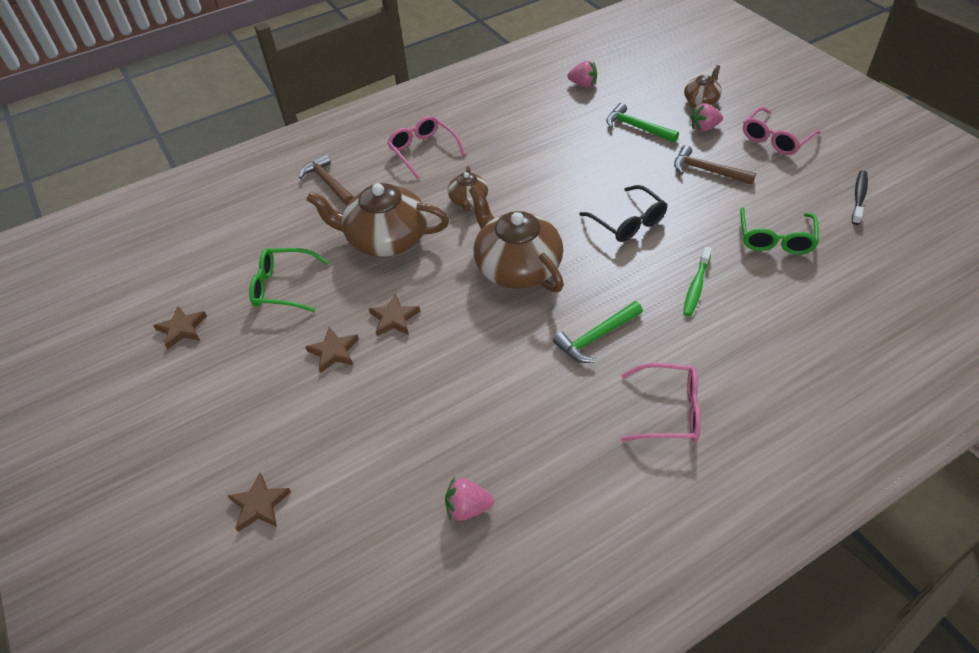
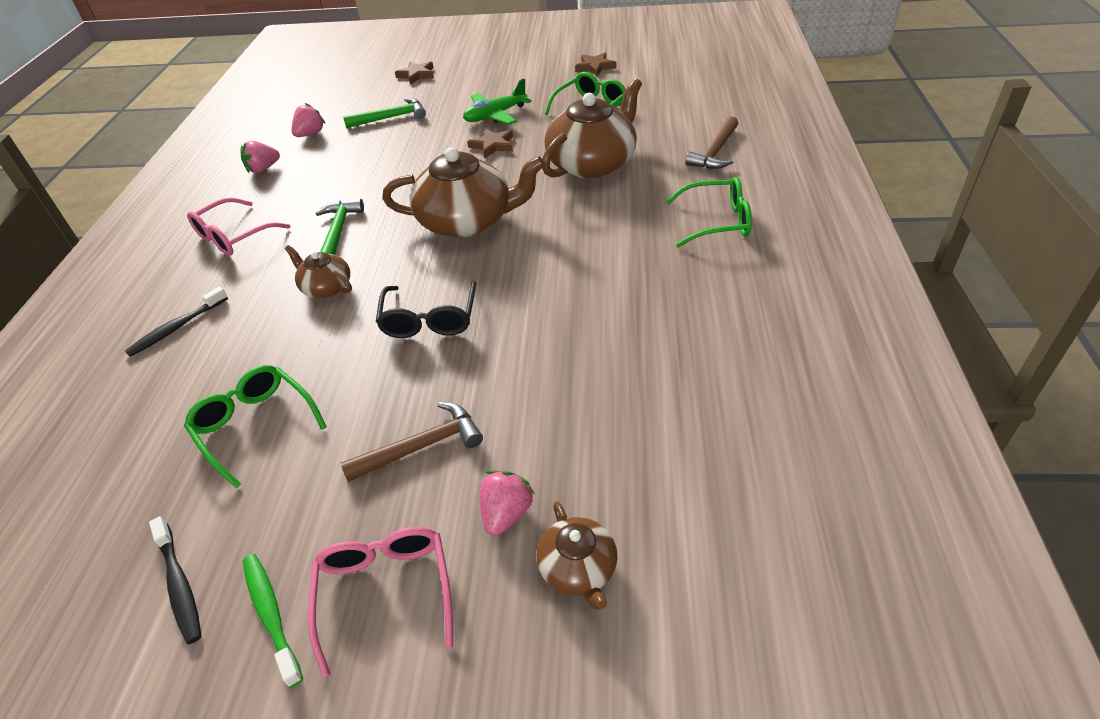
camera: 125 degrees right, 5 degrees down
brown hammer [299,154,354,206] -> brown hammer turned 120 degrees clockwise [685,116,738,169]
brown star [305,327,359,373] -> green plane [463,79,532,125]
pink glasses [387,116,466,178] -> green glasses [666,177,752,247]
brown teapot [448,166,488,211] -> brown teapot moved to [285,245,352,298]
pink strawberry [567,61,597,88] -> pink strawberry moved to [240,141,280,173]
black glasses [579,185,668,242] -> black glasses turned 90 degrees counterclockwise [376,281,476,338]
green hammer [606,103,679,143] -> green hammer moved to [343,98,426,128]
green toothbrush [683,247,712,316] -> green toothbrush moved to [243,554,303,688]
none -> black toothbrush [125,286,228,357]

